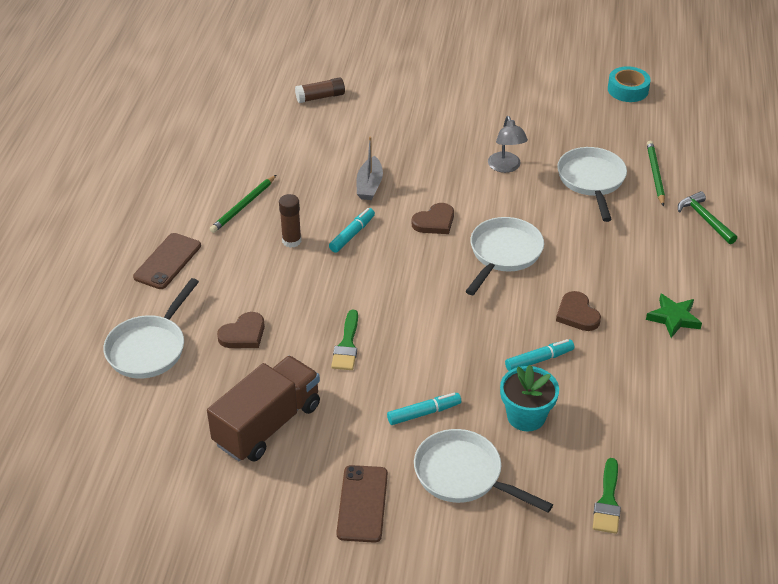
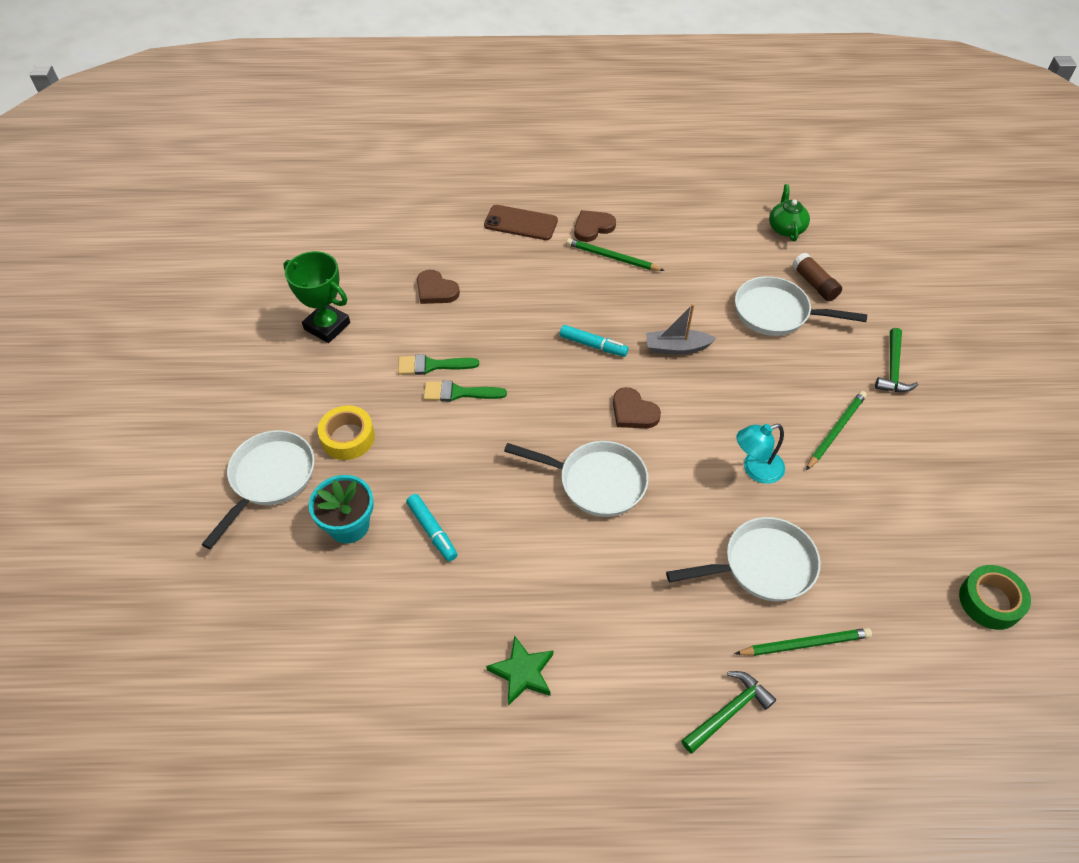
camera: 80 degrees right, 10 degrees up
white pan [103,278,199,378] -> white pan moved to [735,276,867,336]
brown truck [207,356,320,461] -> green trophy [283,251,350,343]
brown glue stick [279,194,301,248] -> none
brown phone [336,465,388,543] -> none
turquoise marker [387,393,461,425] -> yellow tape [318,405,375,460]
grey lamp [488,116,528,173] -> turquoise lamp [737,424,785,484]
brown heart [556,291,601,331] -> brown heart moved to [574,210,616,242]
green brush [593,458,621,534] -> green brush moved to [423,381,507,402]
turquoise tape [608,66,651,102] -> green tape [959,565,1031,630]
none -> green teapot [769,184,810,241]
none -> green pencil [806,391,867,470]
none -> green hammer [875,328,918,392]

